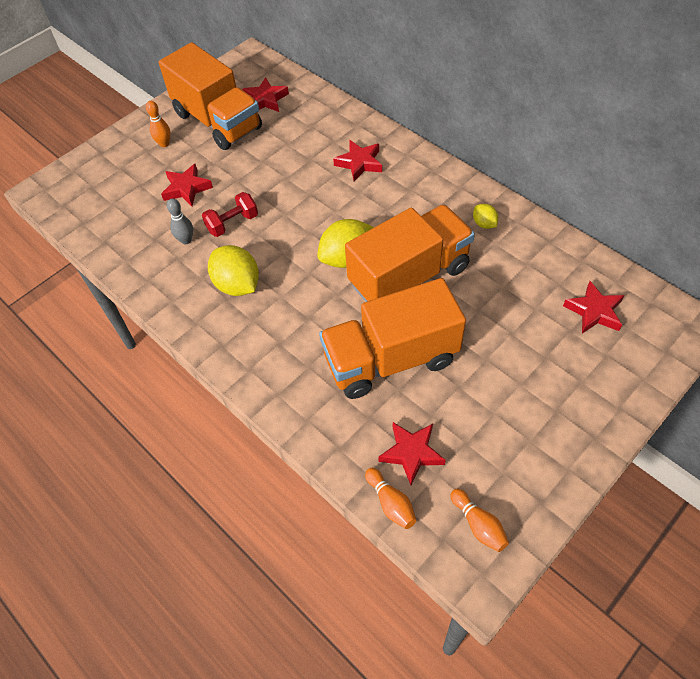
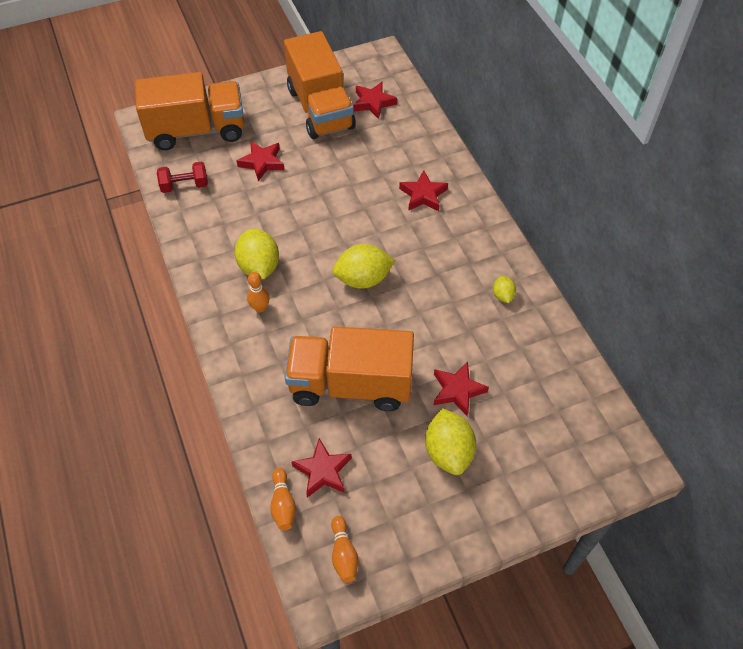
camera: 20 degrees right, 0 degrees up
orange bowling pin [146,101,171,147] -> orange bowling pin moved to [247,272,270,313]
grey bowling pin [167,199,193,244] -> none
red dumbbell [202,192,258,237] -> red dumbbell moved to [157,161,208,193]
orange truck [345,205,475,302] -> orange truck moved to [135,72,244,150]
red star [563,281,624,334] -> red star moved to [434,361,489,416]
none -> yellow lemon [425,408,476,475]

